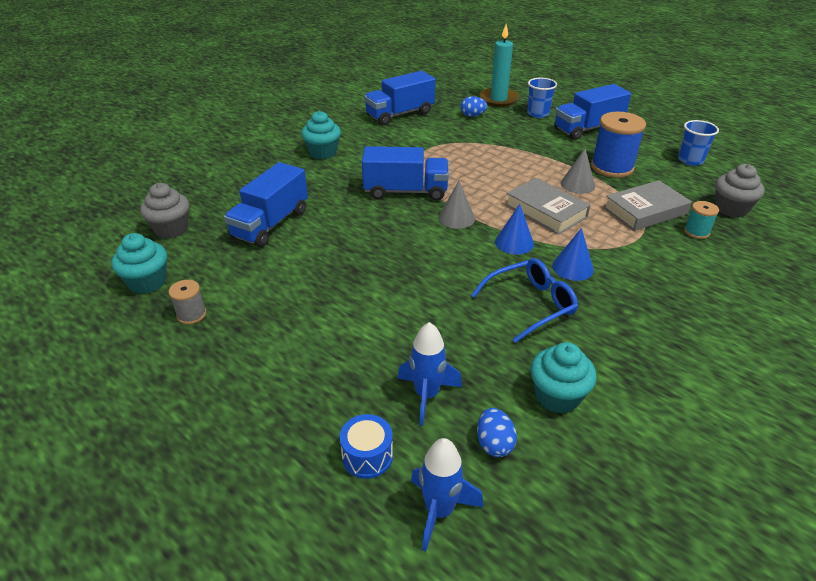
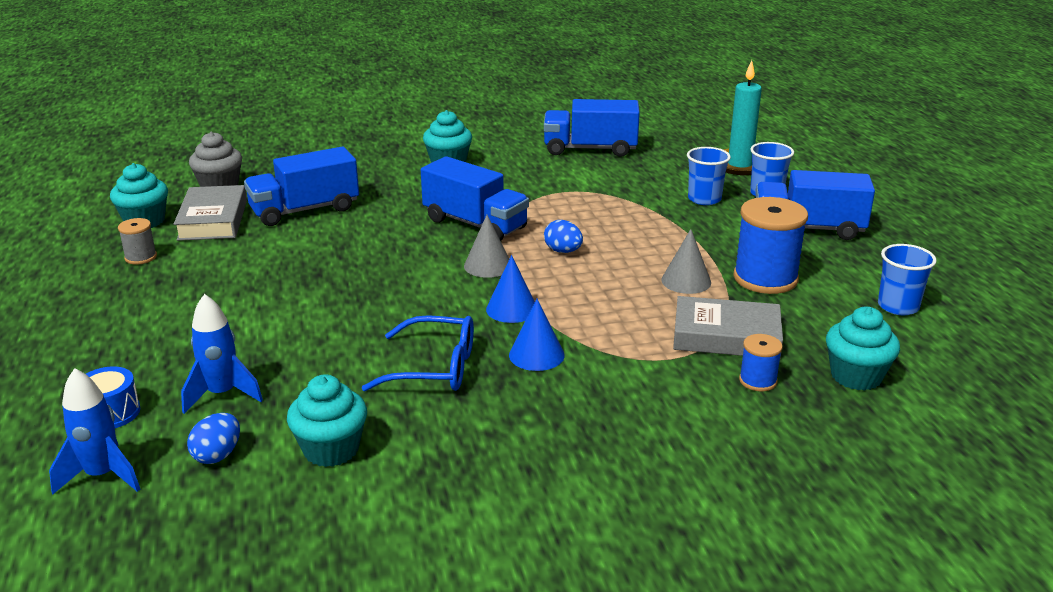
camera: 35 degrees right, 10 degrees down
blue egg [461,96,487,117] -> blue egg moved to [544,220,583,253]
grey book [505,178,590,235] -> grey book moved to [174,185,247,241]
turquoise spool [684,201,719,239] -> blue spool [739,334,782,392]
grey cupcake [715,164,765,218] -> turquoise cupcake [826,307,900,391]
none -> blue cup [687,147,731,205]

